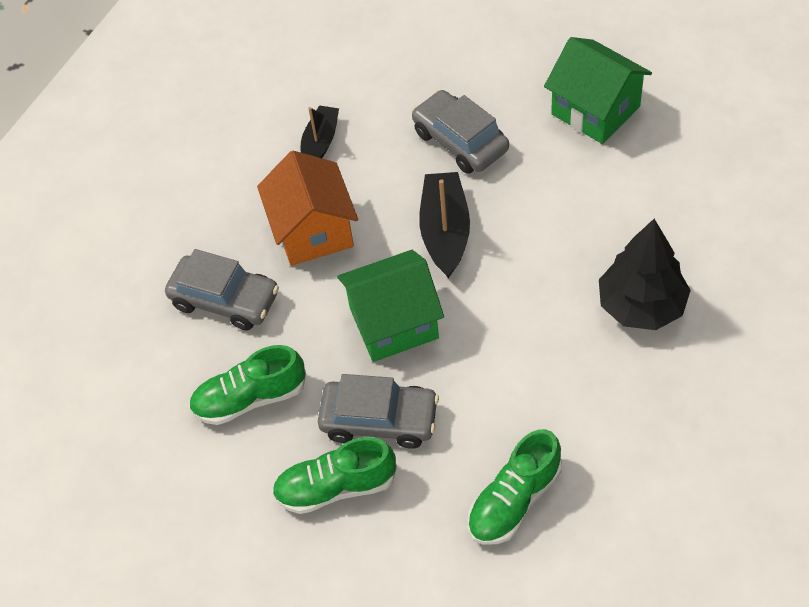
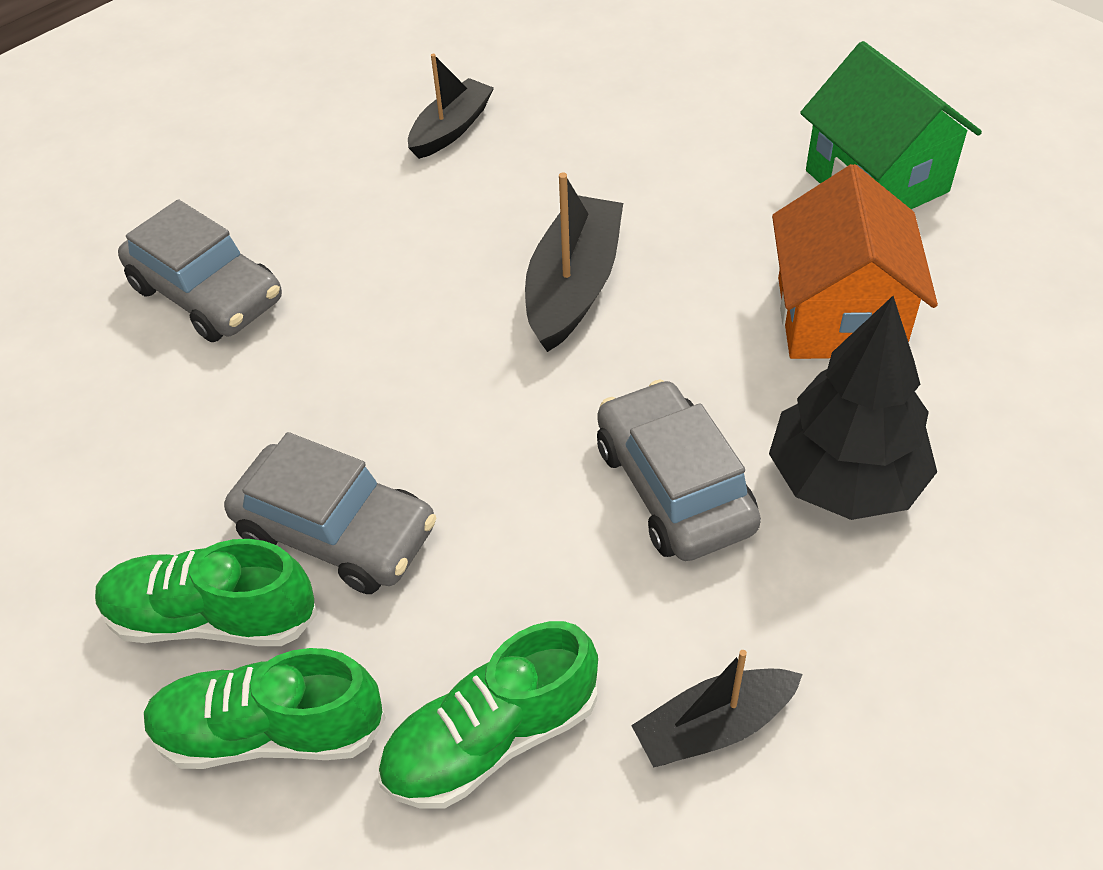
camera: 15 degrees right, 5 degrees down
green shoe [189,345,306,425] -> green shoe moved to [143,648,386,769]
orange house [257,151,358,266] -> orange house moved to [772,164,938,359]
green house [337,250,444,362] -> none
grey car [412,90,509,174] -> grey car moved to [597,379,761,561]
none -> black boat [631,650,803,767]

